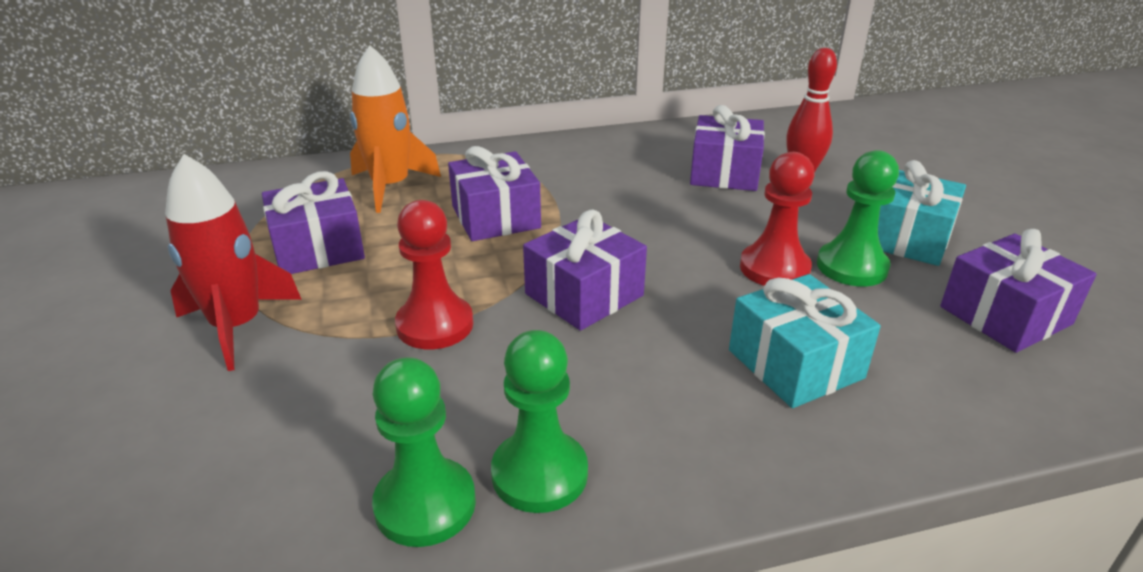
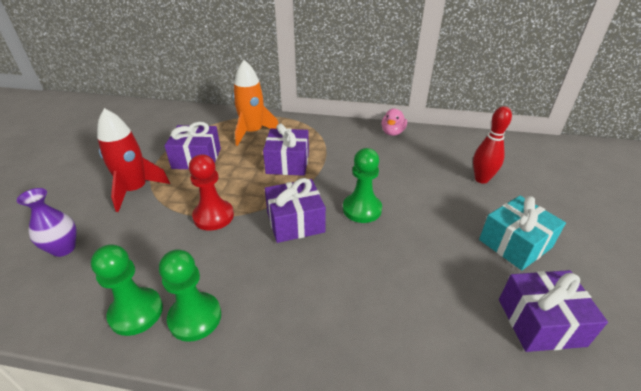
camera: 25 degrees right, 5 degrees up
purple gift [690,105,765,191] -> none
turquoise gift [729,274,881,408] -> none
red pawn [740,152,815,286] -> none
green pawn [817,150,899,286] -> green pawn moved to [343,148,382,223]
none -> purple vase [17,188,77,257]
none -> pink duck [381,108,407,136]

